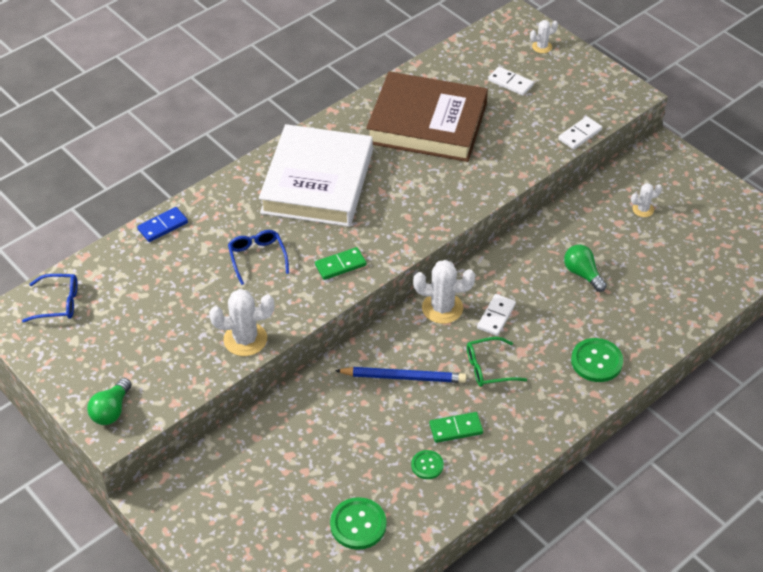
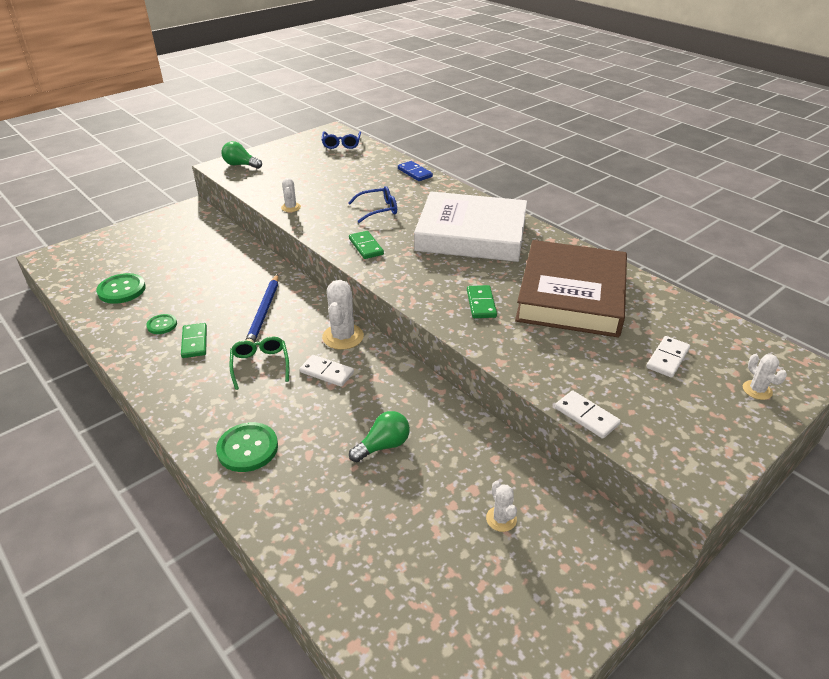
camera: 90 degrees right, 10 degrees down
white cactus [209,289,274,356] -> white cactus [281,178,301,212], size x0.56
none -> green domino [467,285,497,318]

